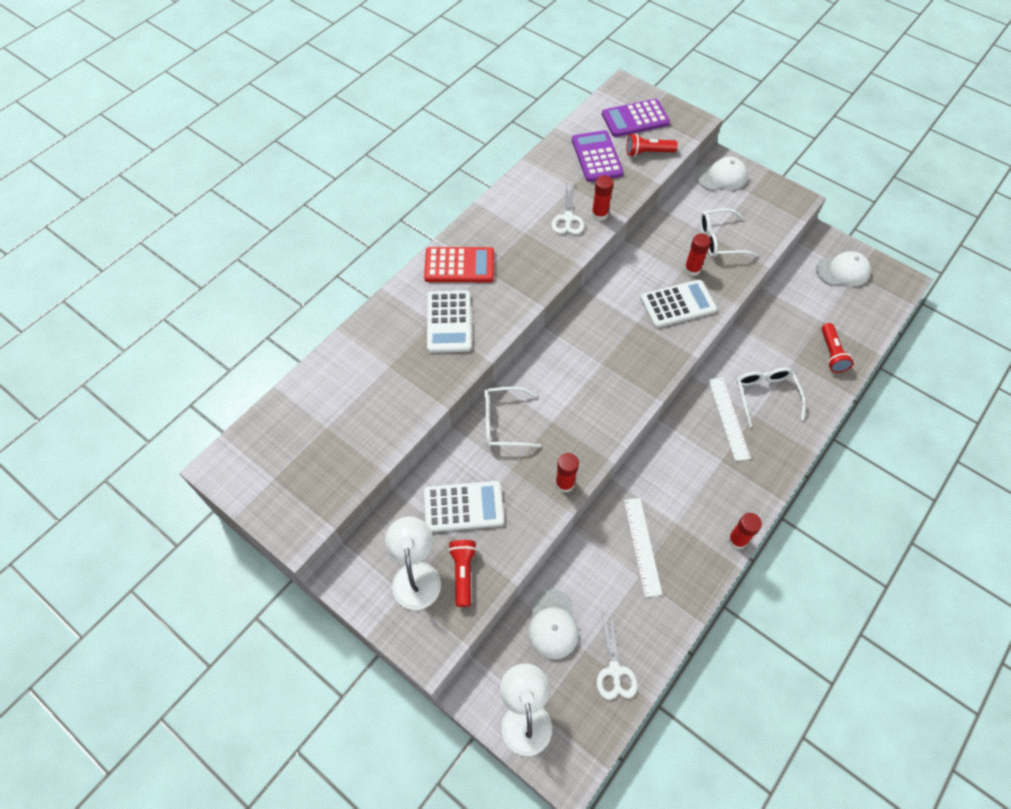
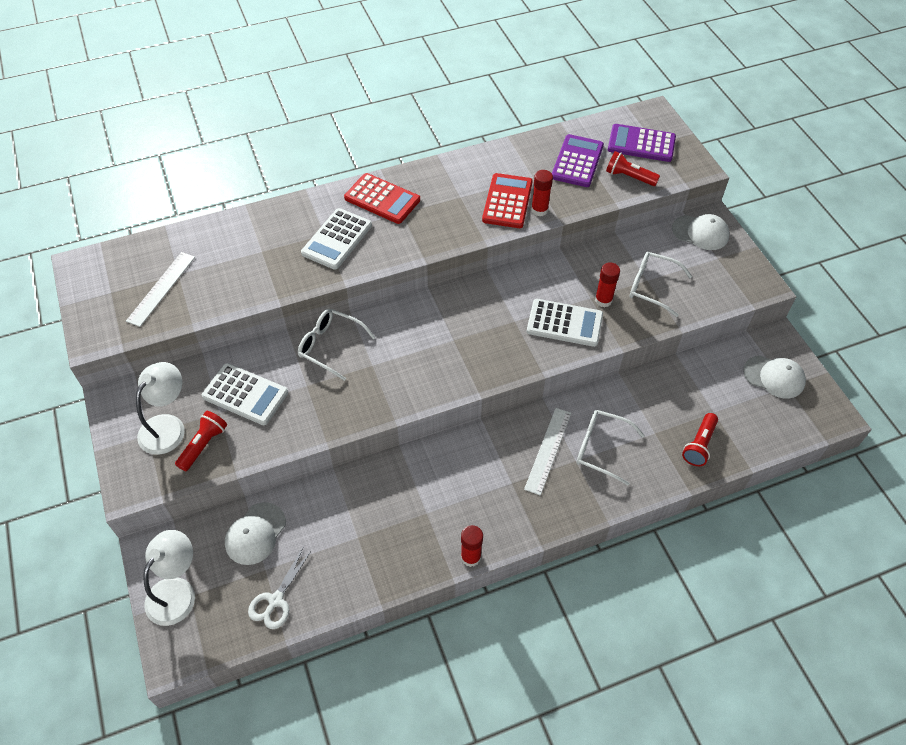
camera: 30 degrees right, 5 degrees down
white scissors [552,184,584,235] -> red calculator [482,173,533,228]
red glue stick [555,453,579,493] -> none
white ruler [624,498,663,597] -> white ruler moved to [126,252,195,327]
white glasses [736,367,806,427] -> white glasses turned 90 degrees counterclockwise [576,410,645,486]

